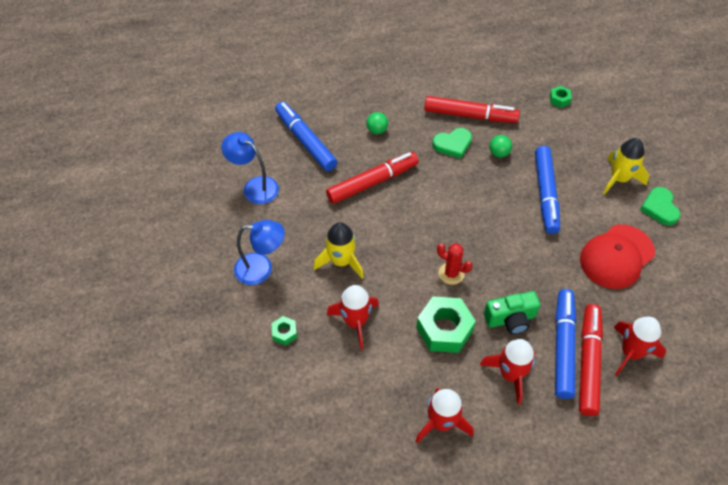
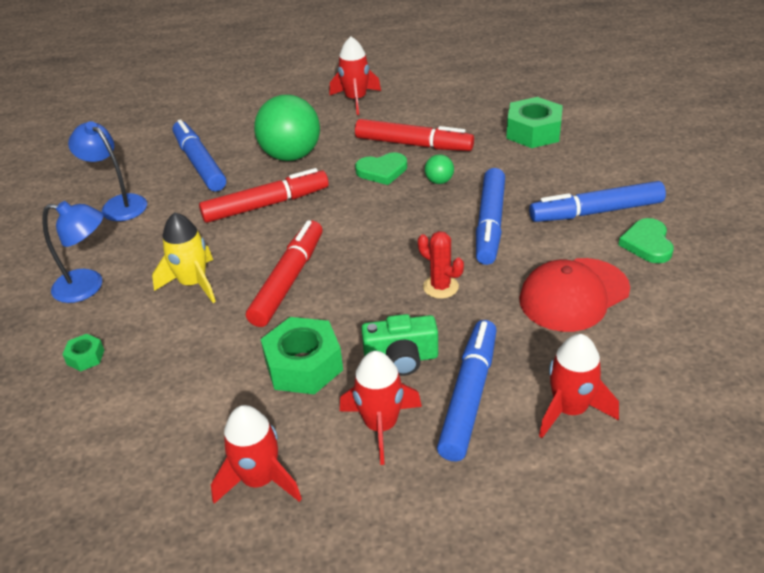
camera: 10 degrees right, 15 degrees down
red rocket [327,285,379,350] -> red rocket moved to [329,37,381,115]
green ball [366,112,388,134] -> green ball [254,95,320,161], size x2.32
red cactus [437,243,473,285] -> red cactus moved to [418,231,464,299]
green nut [550,86,572,108] -> green nut [506,97,563,148], size x2.07
red marker [579,304,603,416] -> red marker moved to [246,220,322,327]
yellow rocket [603,138,649,195] -> blue marker [529,181,666,222]

